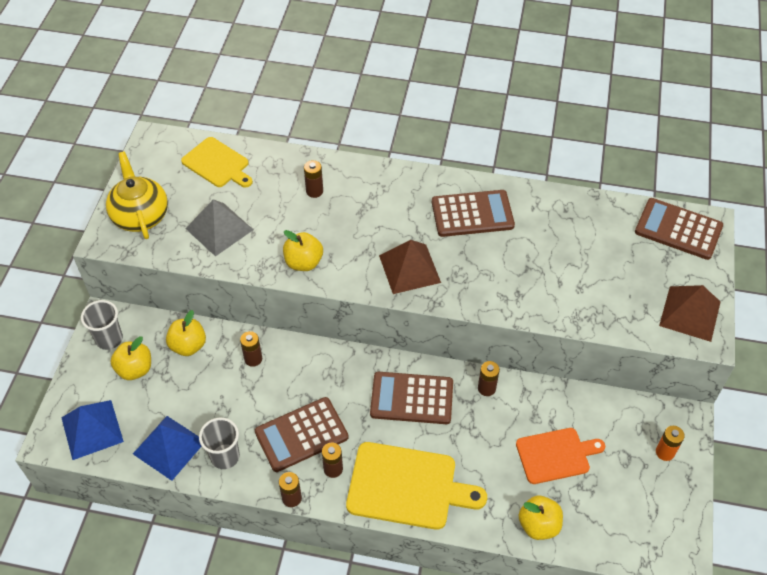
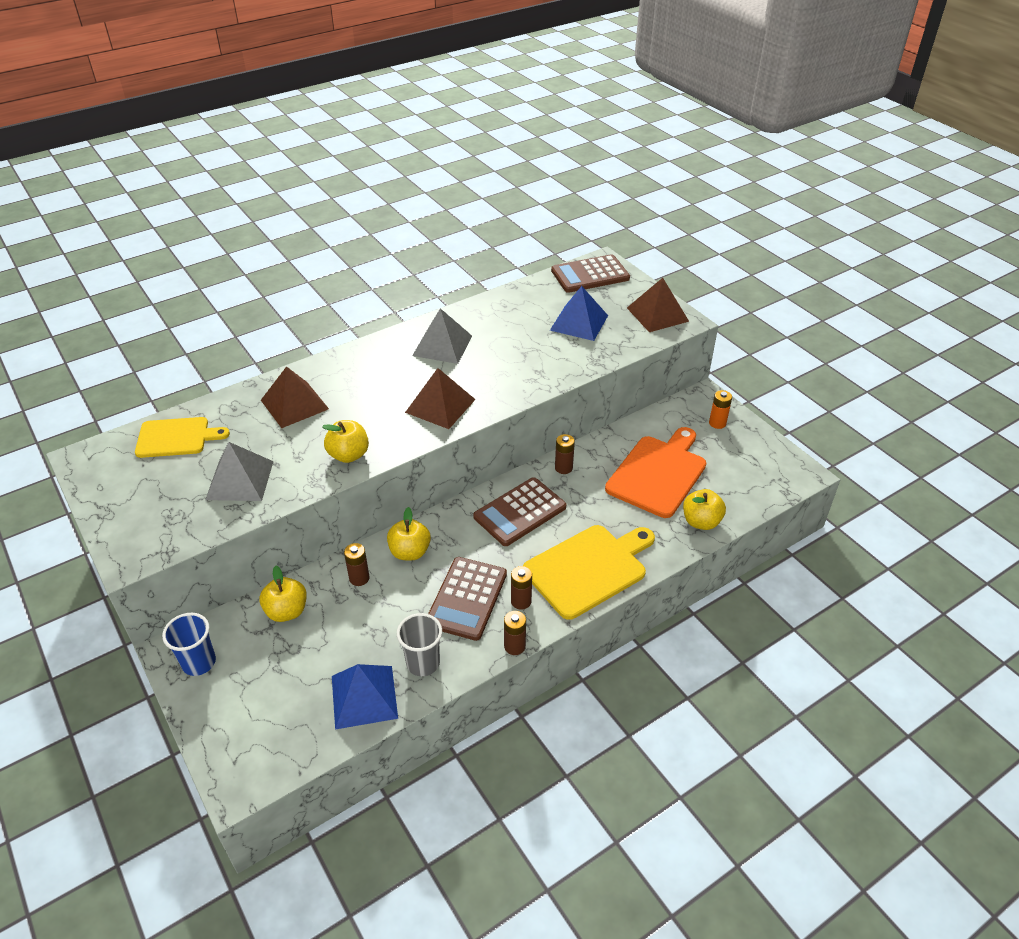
camera: 45 degrees left, 10 degrees down
blue pyramid [61,400,124,460] -> blue pyramid moved to [550,286,608,341]
grey cup [81,300,123,350] -> blue cup [162,613,216,676]
yellow teapot [106,152,168,239] -> none
yellow apple [111,336,151,380] -> yellow apple moved to [387,507,431,560]
brown battery [304,160,323,198] -> brown pyramid [261,366,329,428]
brown calculator [432,190,515,237] -> grey pyramid [412,308,472,364]
orange cutting board [516,428,605,484] -> orange cutting board [605,427,706,518], size x1.54

